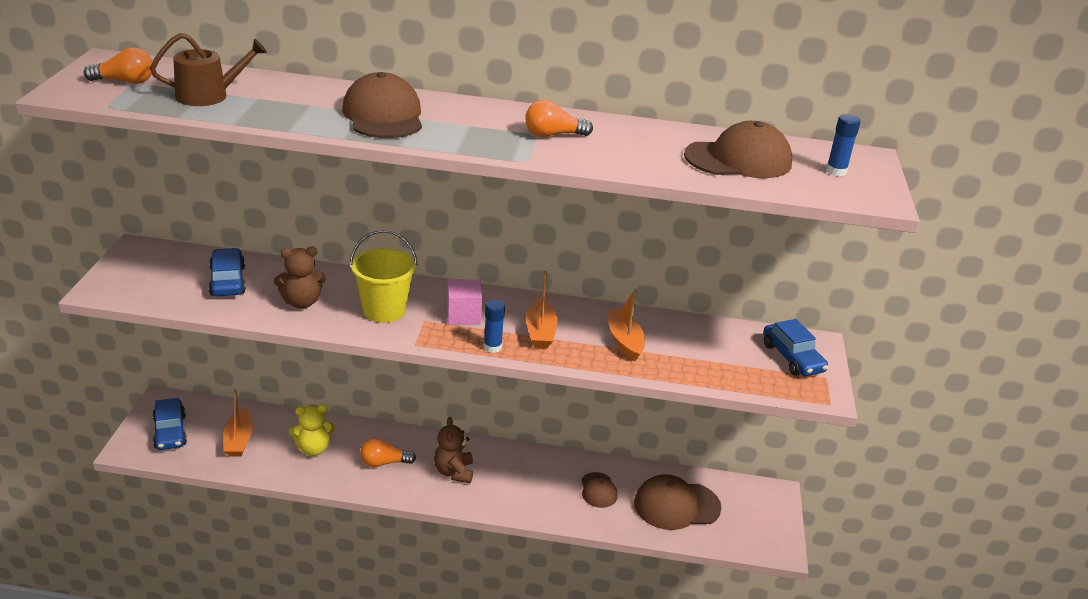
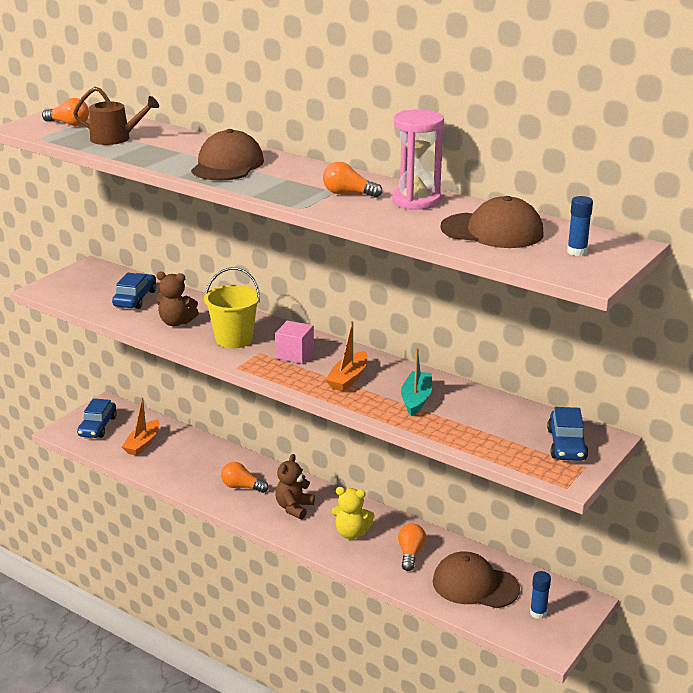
camera: 30 degrees right, 5 degrees down
yellow teddy bear [289,404,335,456] -> yellow teddy bear moved to [332,487,375,539]
blue glue stick [483,299,505,353] -> blue glue stick moved to [530,571,551,619]
brown cap [581,472,618,508] -> orange light bulb [398,523,426,571]
orange boat [605,289,645,361] -> turquoise boat [401,348,432,417]
none -> pink hourglass [392,109,444,210]

